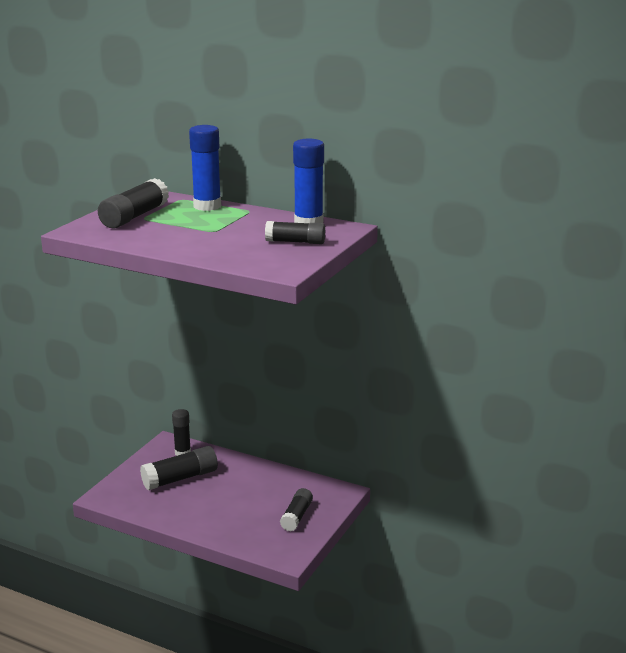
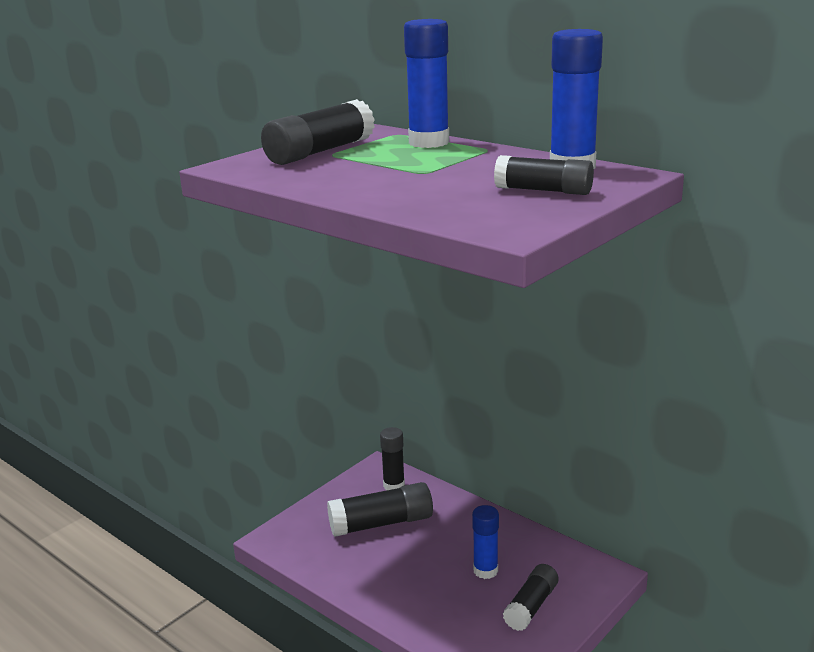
camera: 15 degrees right, 0 degrees up
none -> blue glue stick [472,505,499,579]

